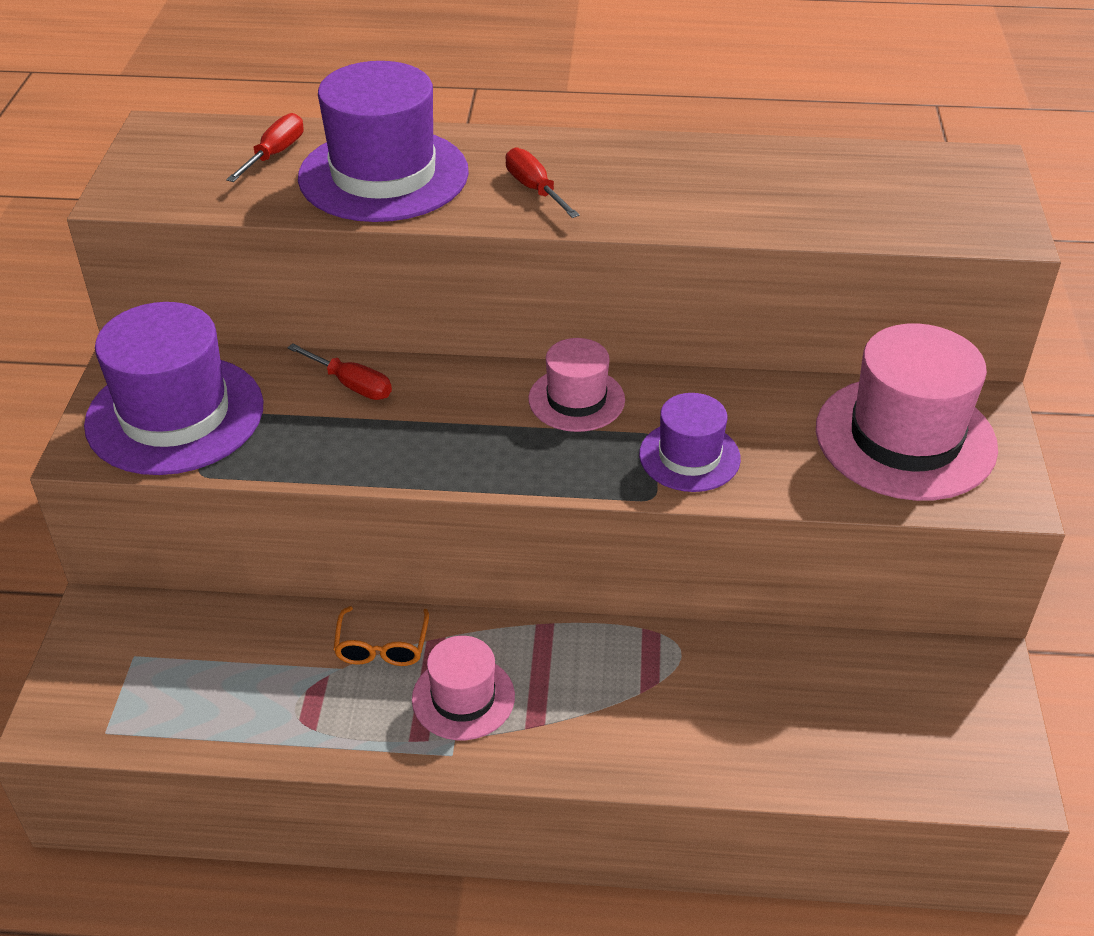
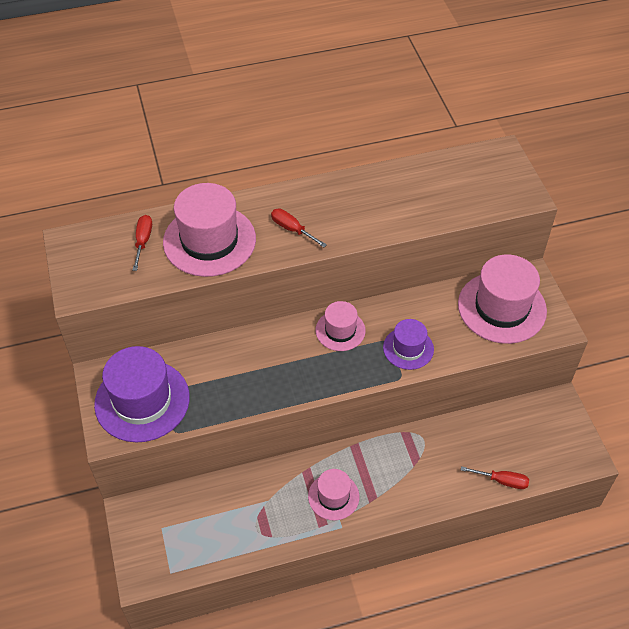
camera: 20 degrees left, 10 degrees up
red screwdriver [287,343,392,400] -> red screwdriver moved to [461,466,529,489]
purple hat [298,61,469,222] -> pink hat [163,183,256,277]
orange glasses [333,606,429,666] -> none

